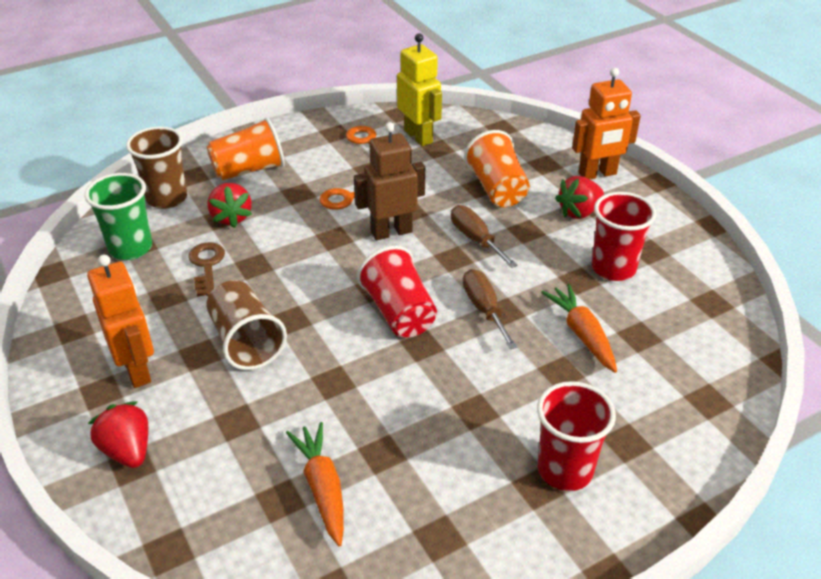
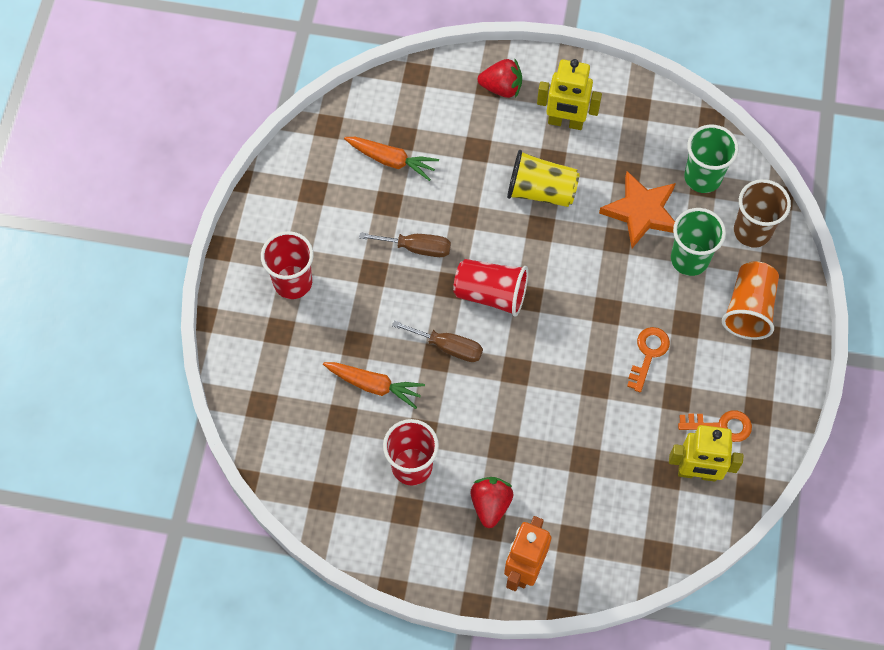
camera: 130 degrees right, 25 degrees up
orange robot [87,254,154,388] -> yellow robot [537,59,602,130]
brown key [188,242,225,297] -> orange star [599,171,676,248]
brown cup [206,280,287,370] -> yellow cup [507,150,580,207]
red strawberry [207,183,252,228] -> green cup [671,208,726,276]
brown robot [354,122,425,240] -> none
brown screwdriver [451,205,518,268] -> brown screwdriver moved to [359,232,451,257]
orange cup [464,130,530,207] -> none

